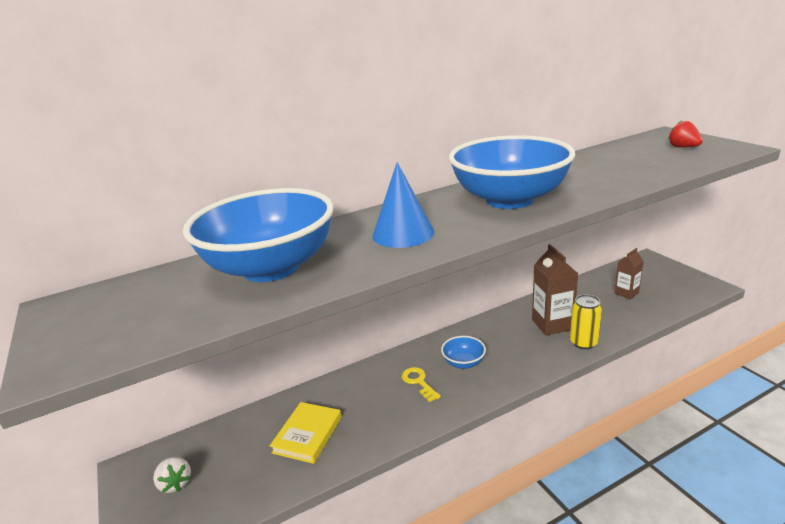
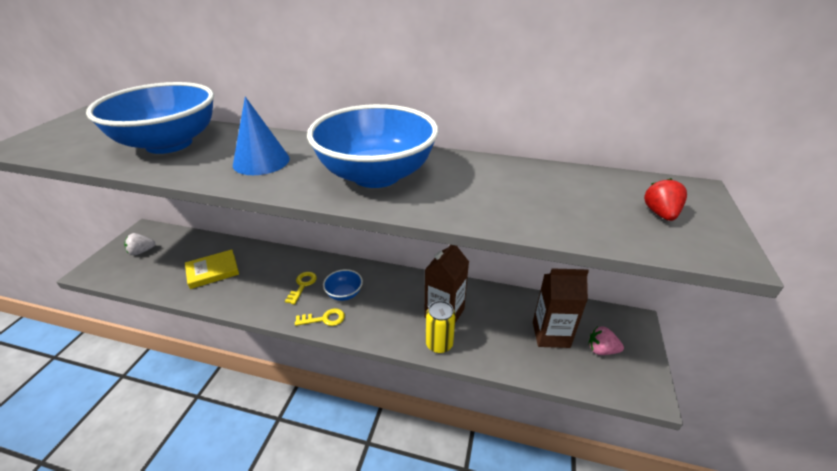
camera: 40 degrees right, 10 degrees up
white strawberry [153,457,191,493] -> white strawberry turned 60 degrees clockwise [124,233,155,255]
brown carton [614,248,644,299] -> brown carton [533,268,589,348], size x1.63
none -> yellow key [295,308,345,326]
none -> pink strawberry [588,326,624,355]

